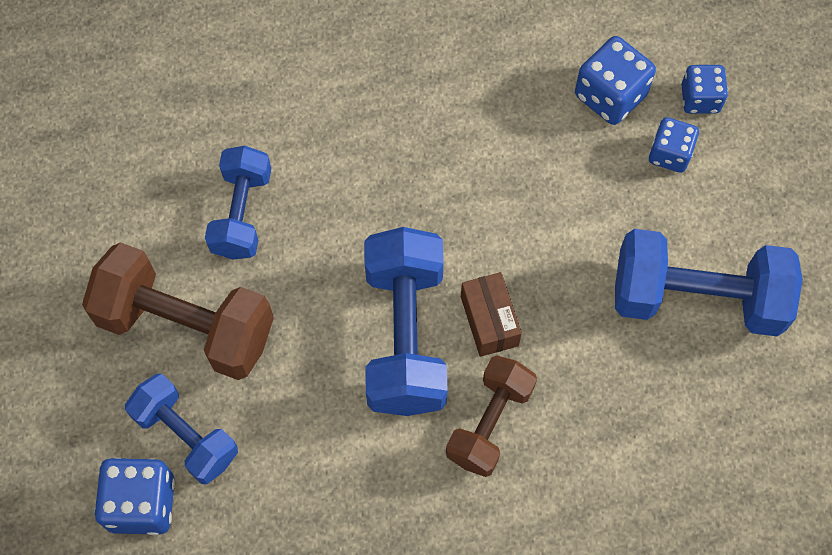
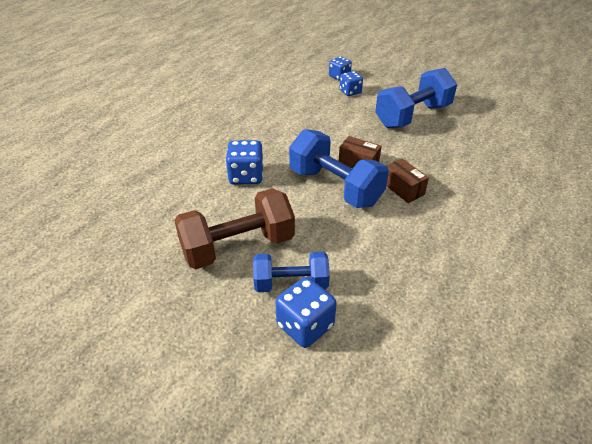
camera: 45 degrees left, 25 degrees down
blue dumbbell [205,146,271,260] -> none
brown dumbbell [446,356,537,477] -> brown box [386,159,429,203]
blue dice [575,36,656,125] -> blue dice moved to [226,140,263,184]

